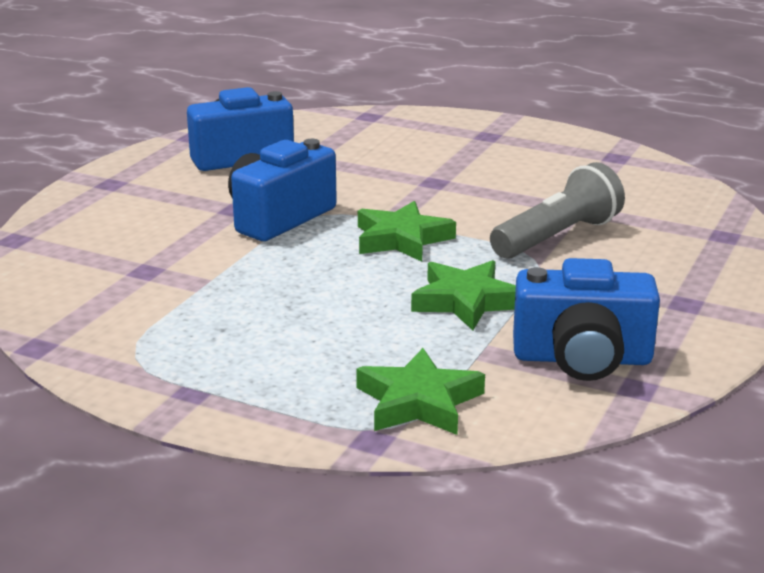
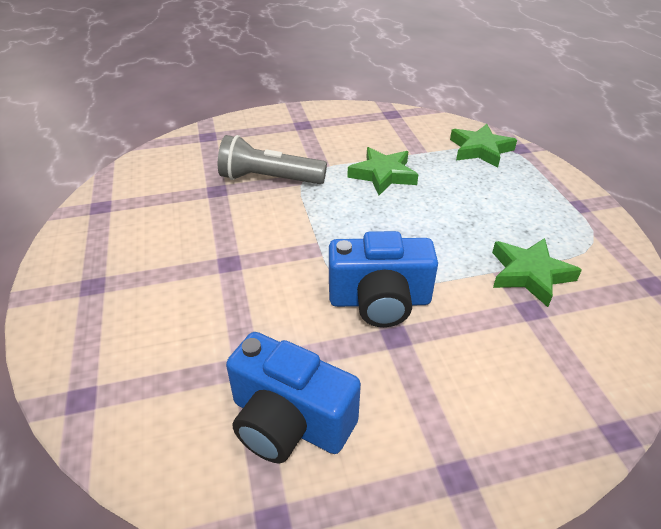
camera: 130 degrees left, 15 degrees up
green star [358,201,456,262] -> green star moved to [492,238,582,307]
blue camera [513,258,660,381] -> none

